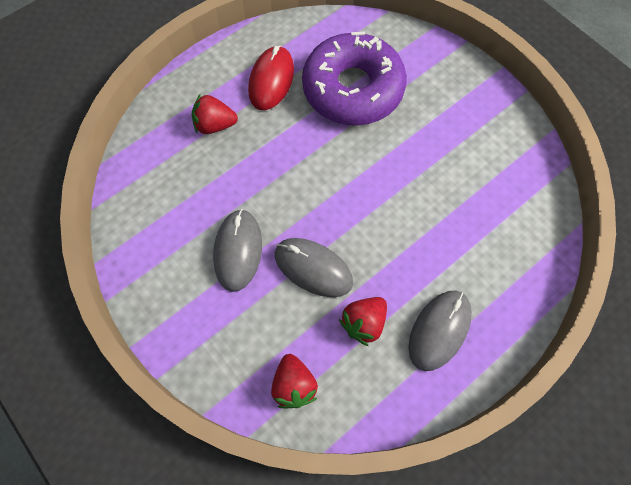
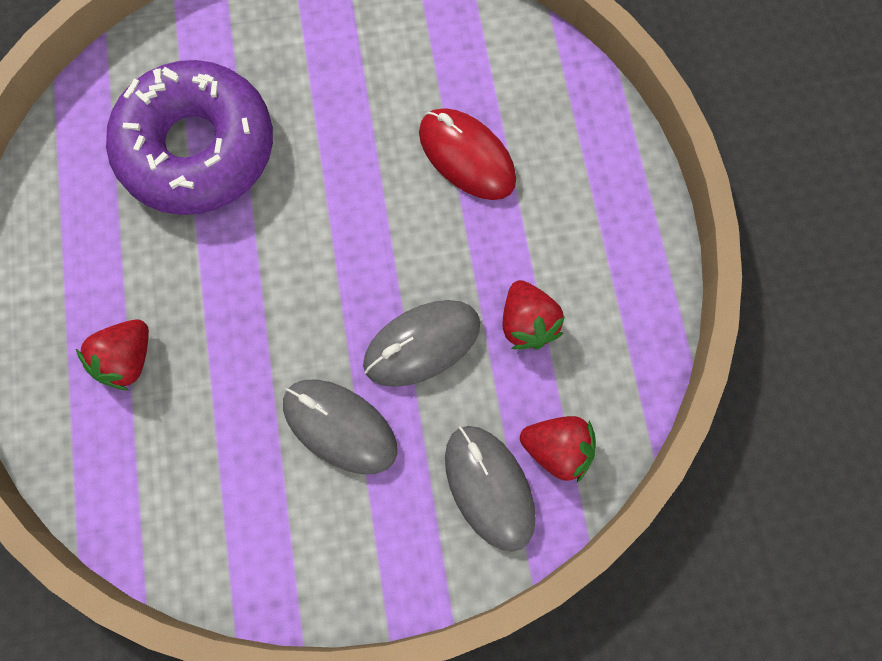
camera: 60 degrees left, 5 degrees up
red mouse [248,46,294,110] -> red mouse moved to [419,108,516,200]
grey mouse [408,291,472,371] -> grey mouse moved to [445,426,536,552]

